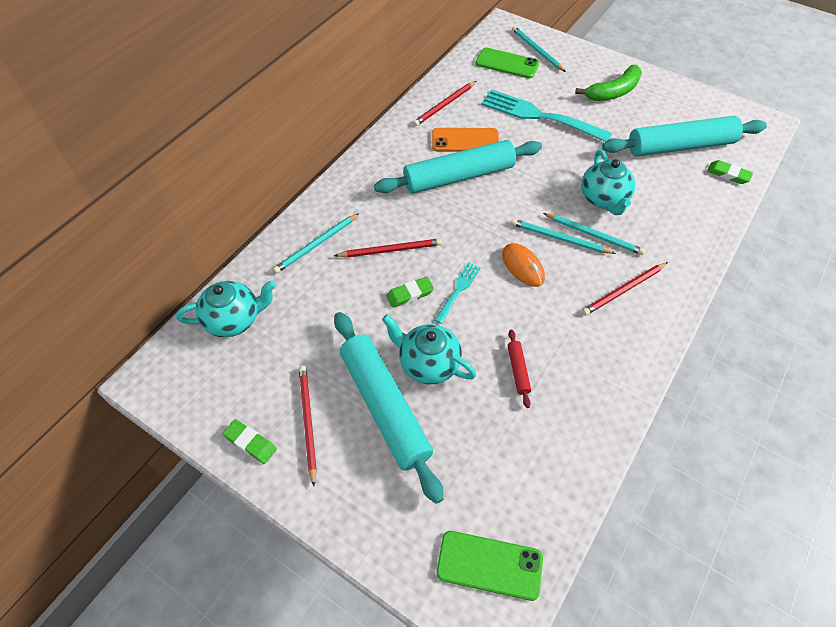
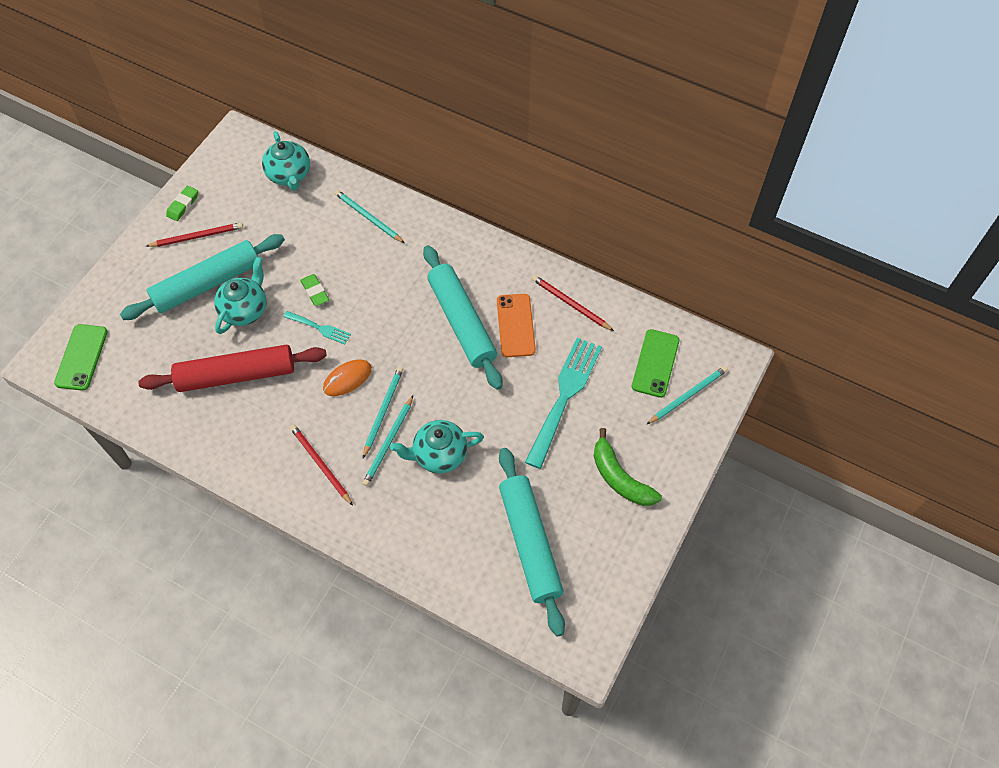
camera: 85 degrees right, 5 degrees up
red pencil [334,239,442,257] -> none
red rolling pin [508,329,531,408] -> red rolling pin [138,345,327,392], size x2.49
green eraser [707,160,753,184] -> none

